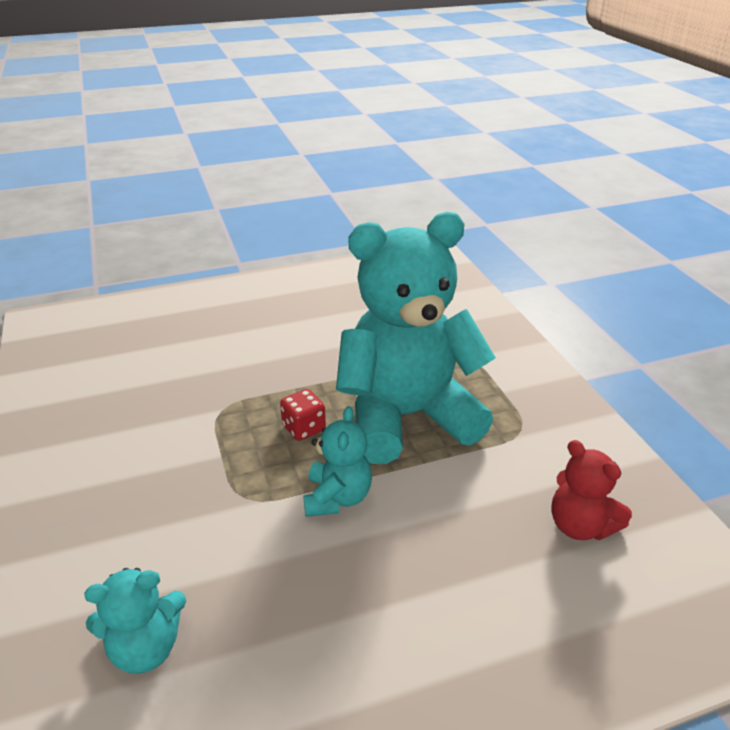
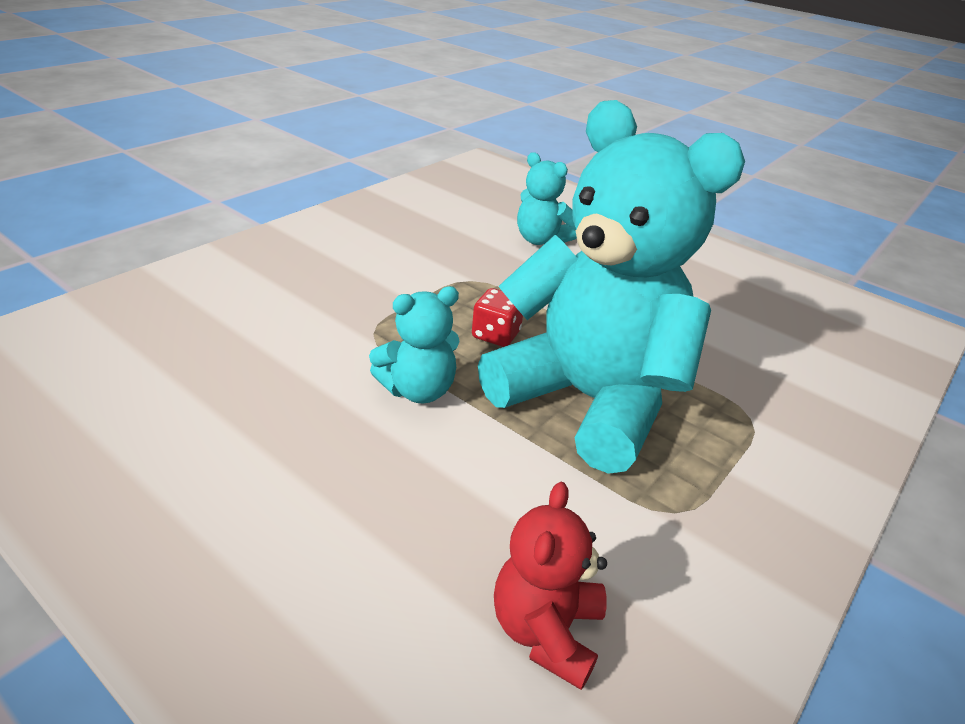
camera: 55 degrees right, 0 degrees up
turquoise teddy bear [84,568,186,674] -> turquoise teddy bear moved to [517,152,577,245]

